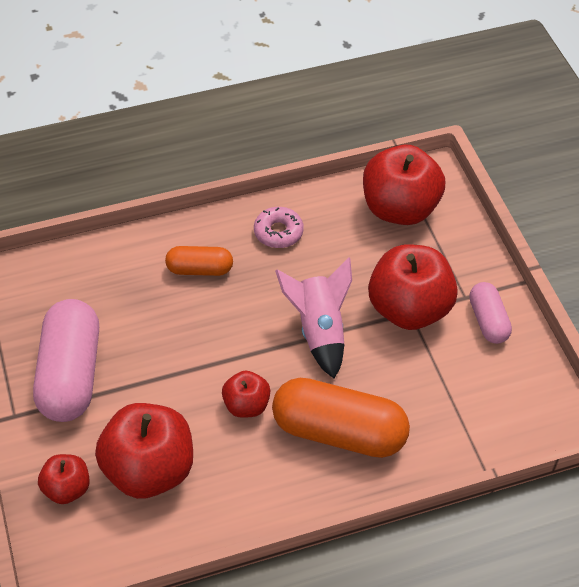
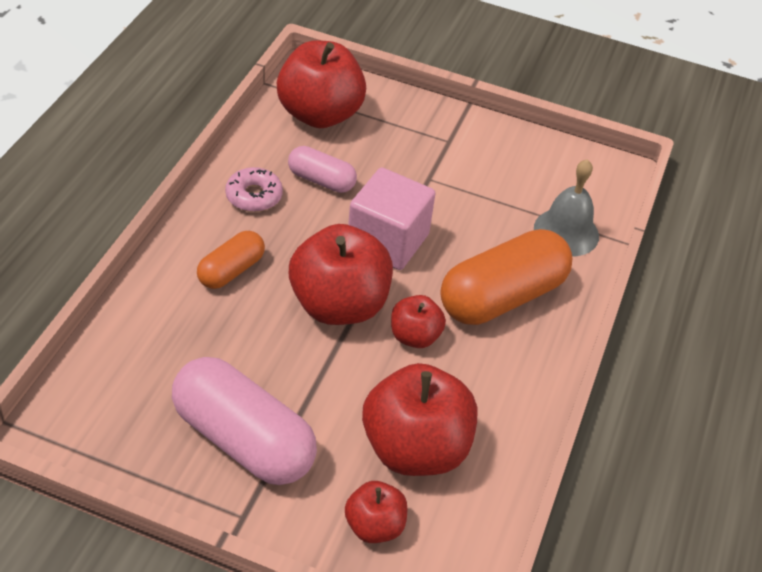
camera: 55 degrees left, 5 degrees down
pink rocket [275,258,352,379] -> pink cube [348,168,436,270]
red apple [368,244,458,330] -> red apple moved to [289,224,393,325]
pink capsule [469,282,512,344] -> pink capsule moved to [288,146,357,193]
none -> grey bell [534,159,599,256]

